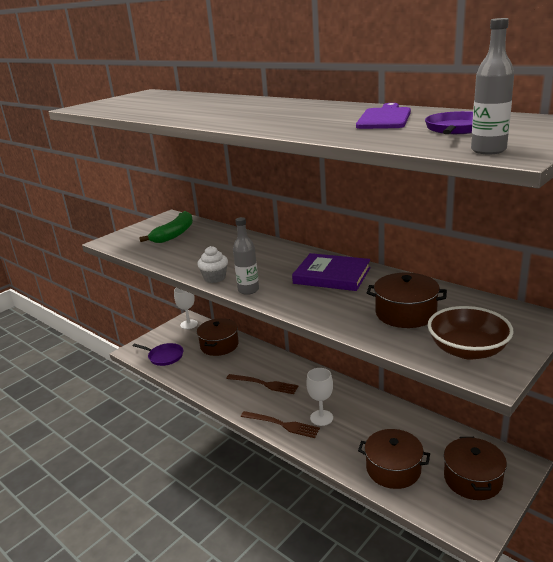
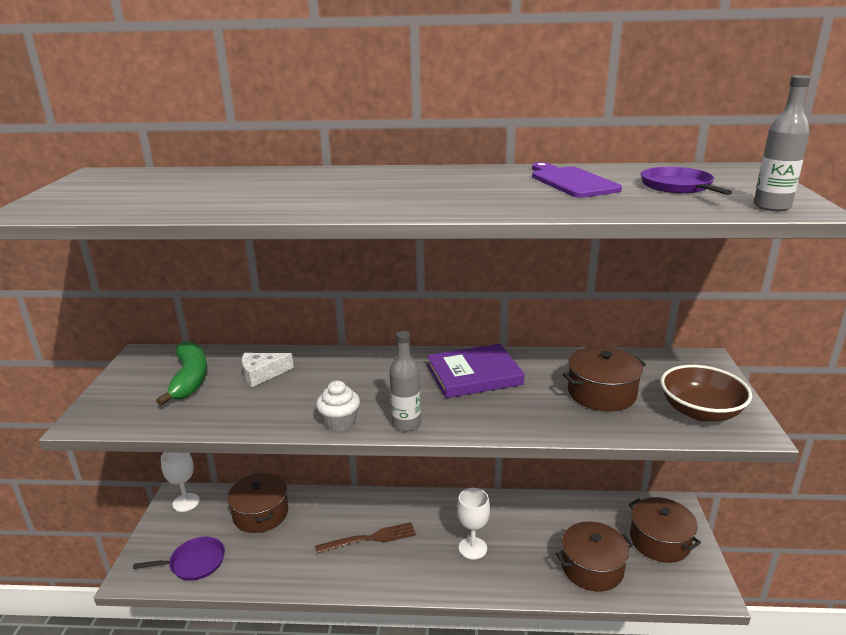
camera: 40 degrees left, 0 degrees up
brown fork [241,411,320,438] -> none
none -> white cheese [242,353,294,387]

